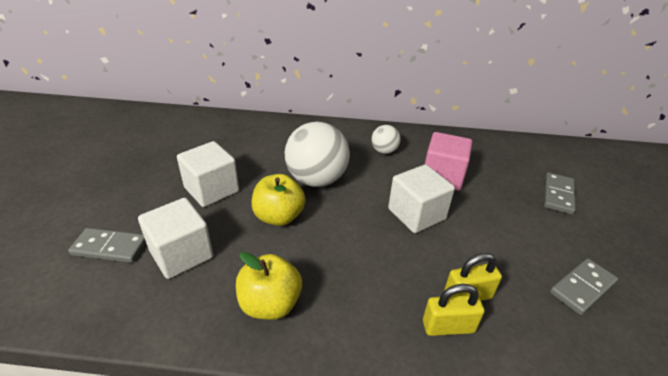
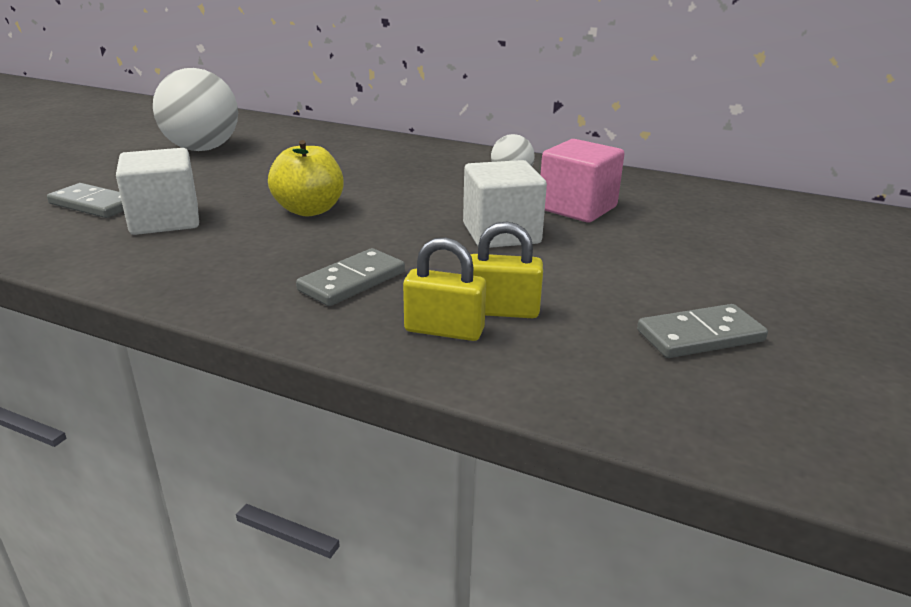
camera: 20 degrees right, 10 degrees down
white cube [177,141,239,207] -> none
yellow apple [236,252,302,320] -> none
white ball [285,122,350,187] -> white ball moved to [153,68,238,151]
grey domino [544,172,575,214] -> grey domino moved to [296,248,405,306]

